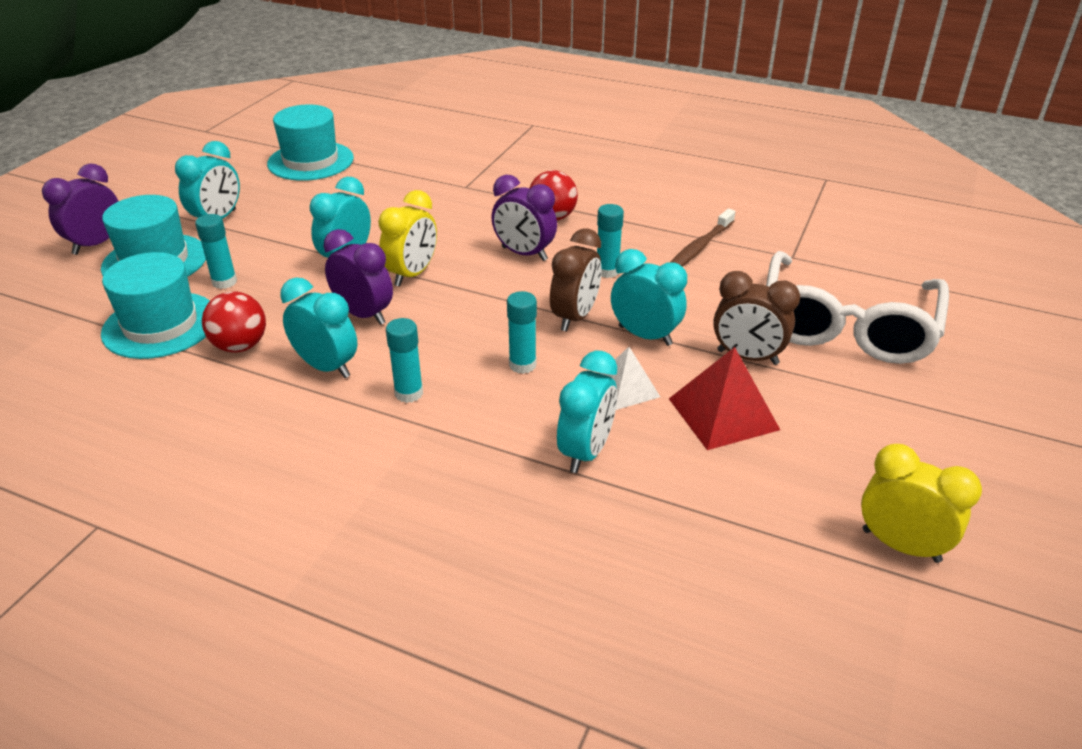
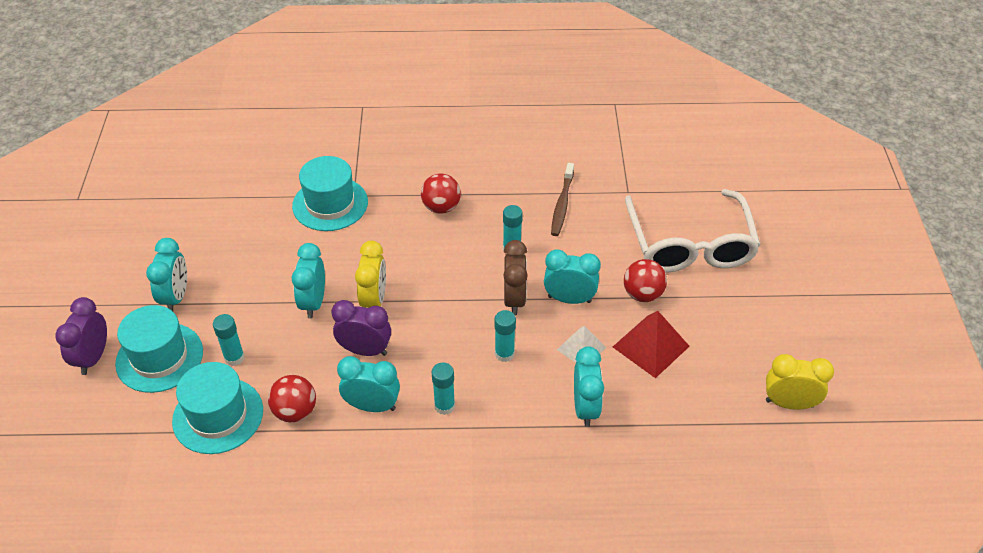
camera: 25 degrees left, 10 degrees up
turquoise hat [267,105,354,181] -> turquoise hat moved to [292,156,368,231]
purple clock [491,175,557,261] -> none
brown clock [713,271,800,365] -> red ball [624,259,667,302]

